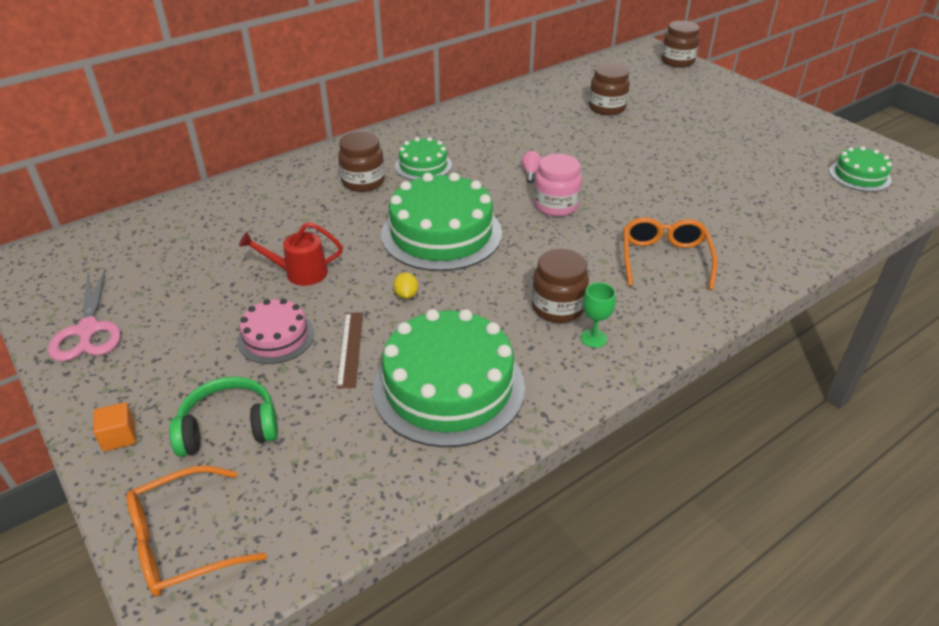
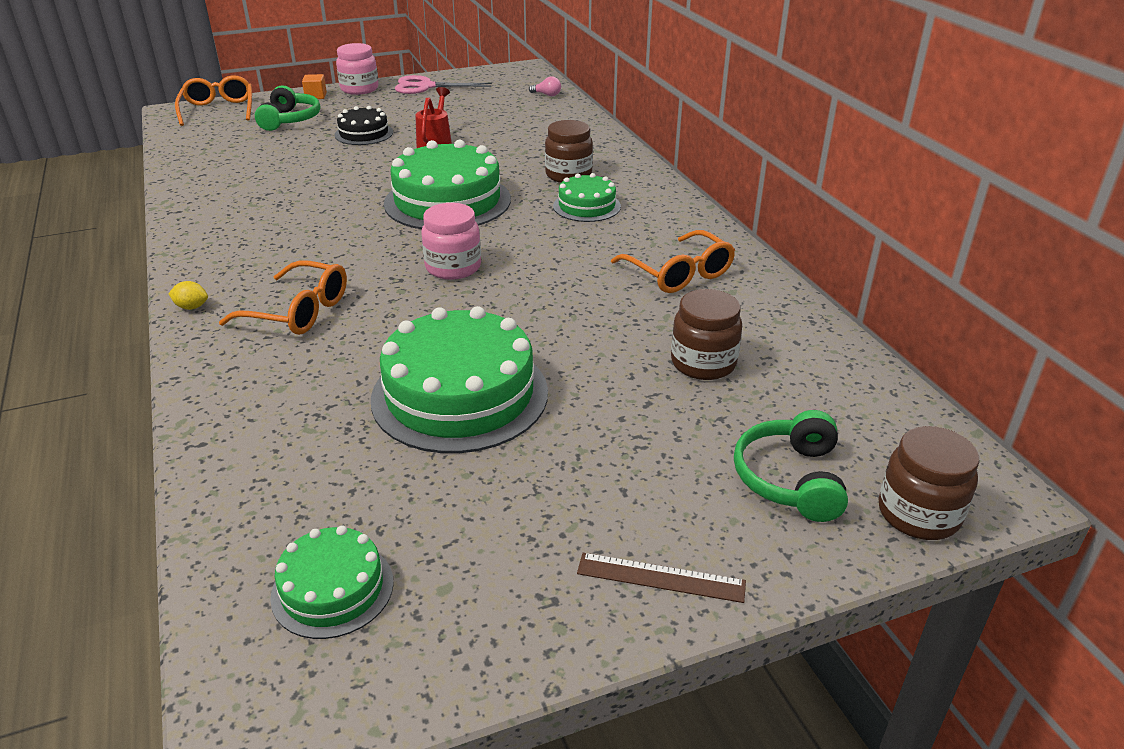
camera: 105 degrees right, 5 degrees down
pink cake [237,298,314,364] -> black cake [334,106,393,145]
brown ruler [336,312,363,389] -> brown ruler moved to [577,553,746,603]
green cake [372,309,525,447] -> green cake moved to [371,306,548,453]
yellow lemon [393,272,418,299] -> yellow lemon moved to [169,281,208,310]
pink light bulb [521,151,542,183] -> pink light bulb moved to [529,76,561,96]
brown jar [532,249,589,323] -> none
green goblet [581,282,616,348] -> none
none -> pink jar [336,43,379,95]
none -> orange glasses [611,230,735,293]
none -> green headphones [734,410,848,522]

